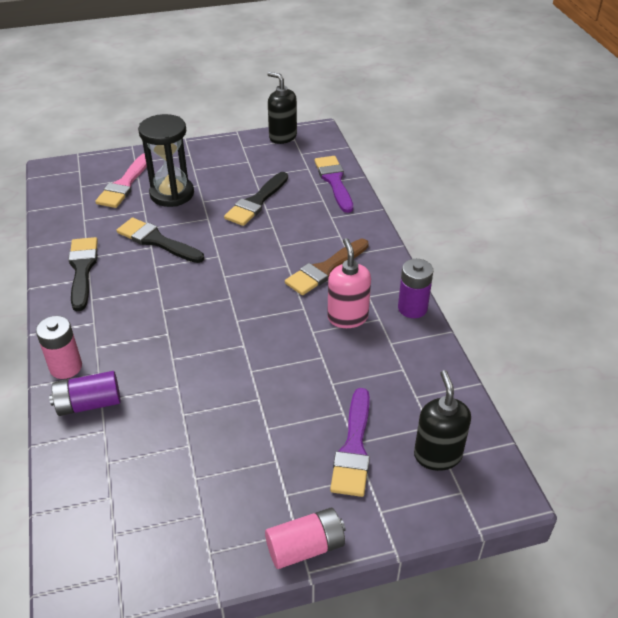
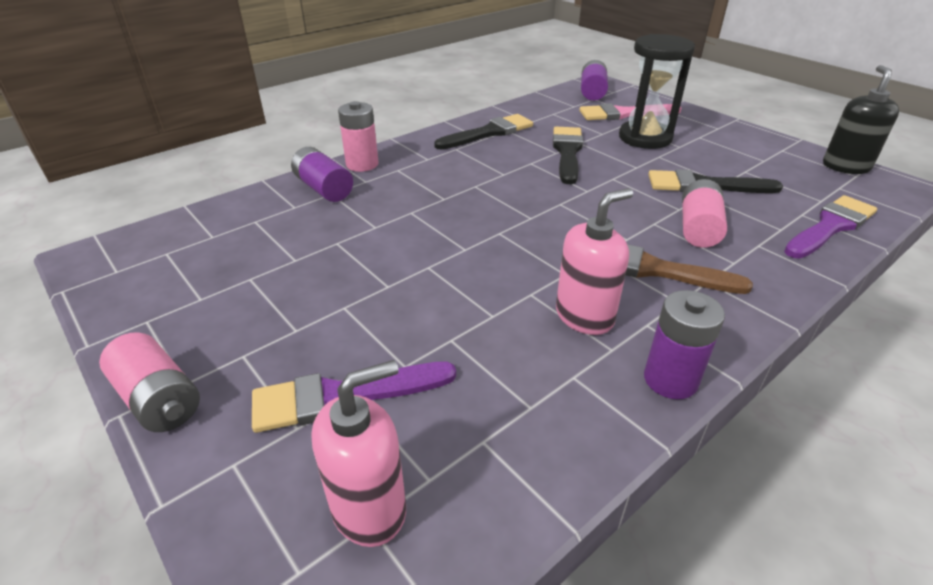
camera: 65 degrees right, 5 degrees down
black soap dispenser [414,370,471,471] -> pink soap dispenser [312,360,406,547]
none -> purple battery [581,60,608,101]
none -> pink battery [682,179,727,248]

